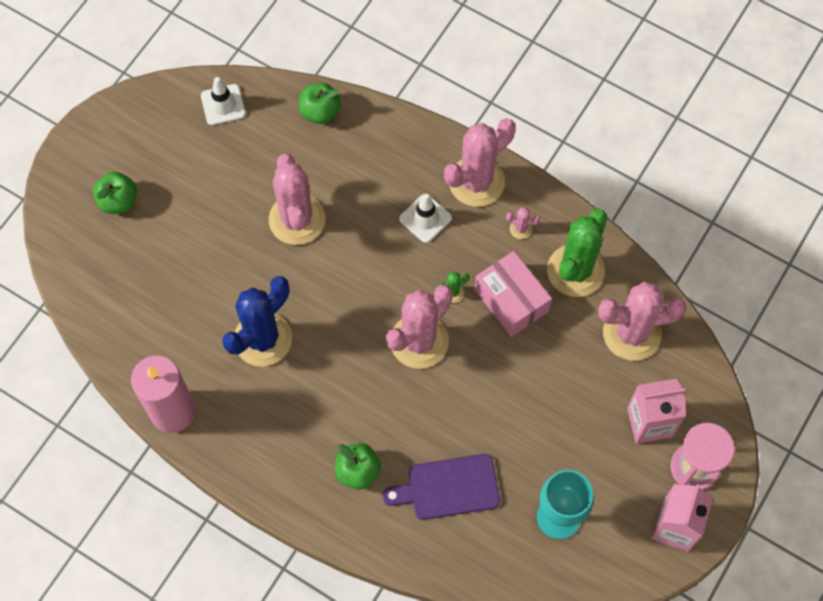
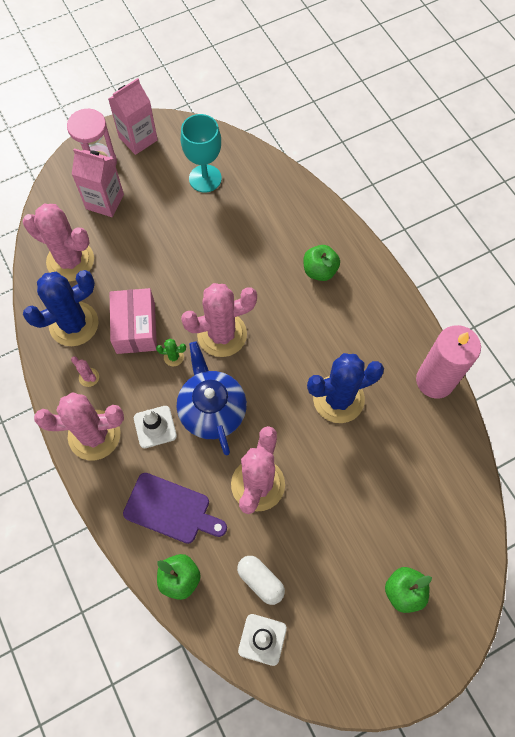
camera: 150 degrees left, 0 degrees up
purple cutting board [383,454,500,520] -> purple cutting board moved to [123,473,227,544]
green cactus [547,208,607,297] -> blue cactus [23,270,98,346]
none -> blue teapot [177,341,247,455]
none -> white capsule [237,556,285,605]

